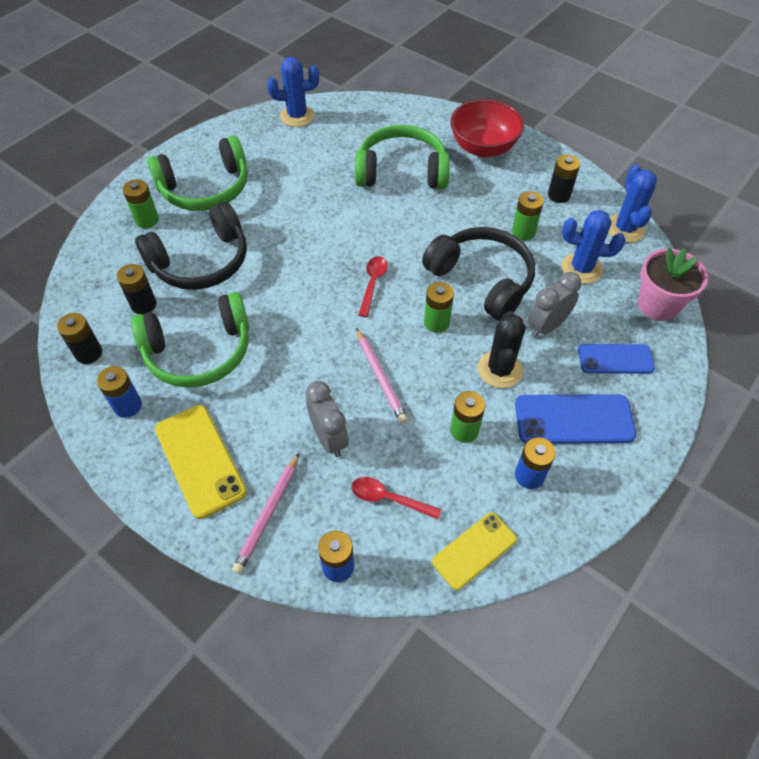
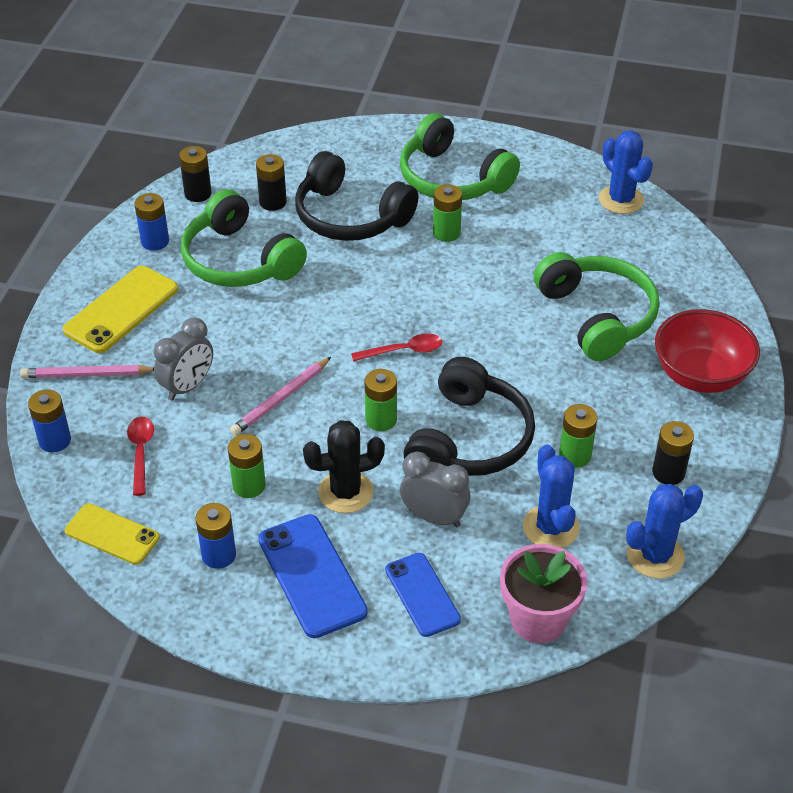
camera: 65 degrees right, 10 degrees down
green battery [123,179,159,228] -> green battery moved to [433,184,462,242]

